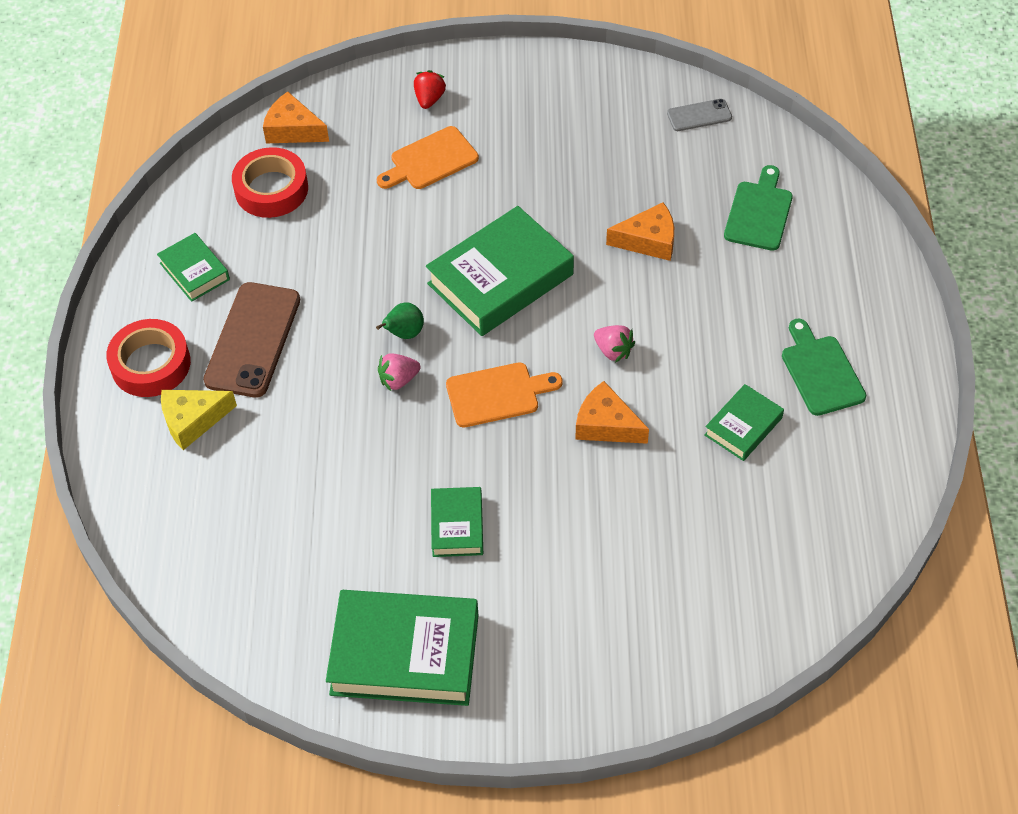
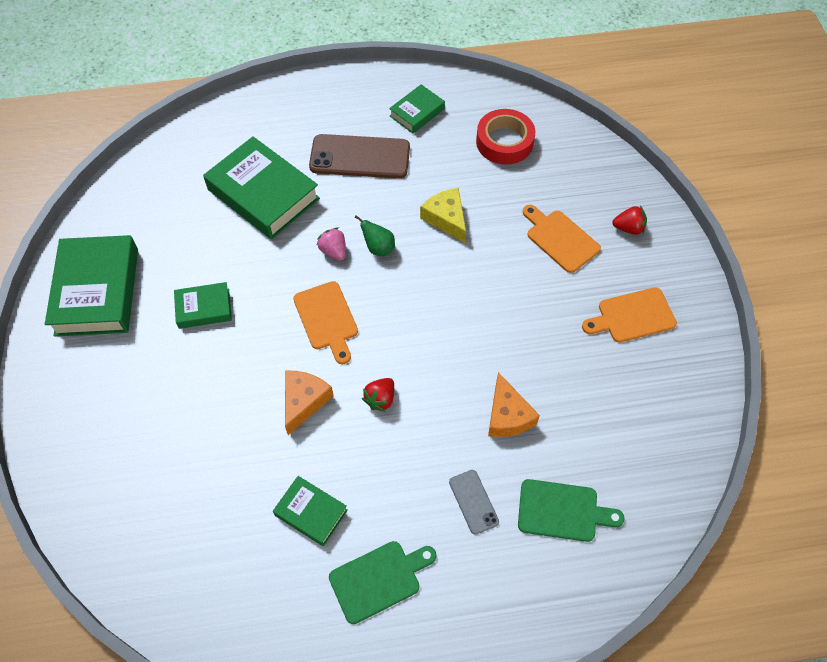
camera: 80 degrees right, 5 degrees up
red tape [106,319,191,397] -> none
yellow cheese [161,390,237,450] -> yellow cheese moved to [420,188,466,243]
orange cheese [263,91,329,143] -> none
green book [426,206,574,336] -> green book moved to [203,136,320,240]
pink strawberry [594,325,635,363] -> red strawberry [362,378,394,412]
grey phone [667,99,732,131] -> grey phone moved to [449,470,499,535]
none -> orange cutting board [582,287,677,343]

